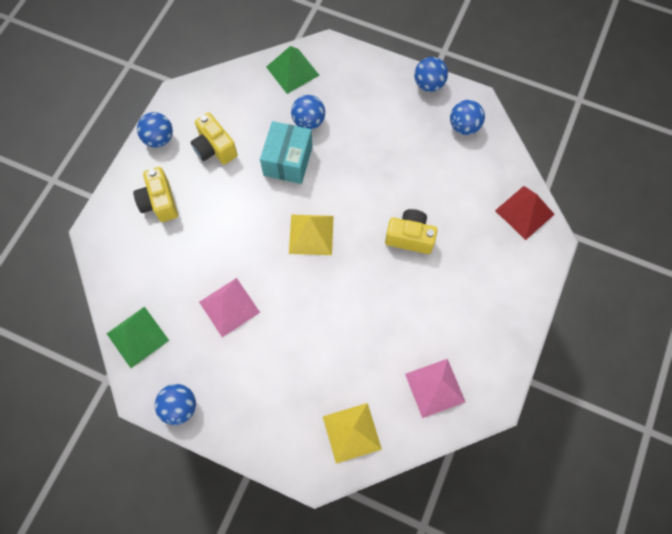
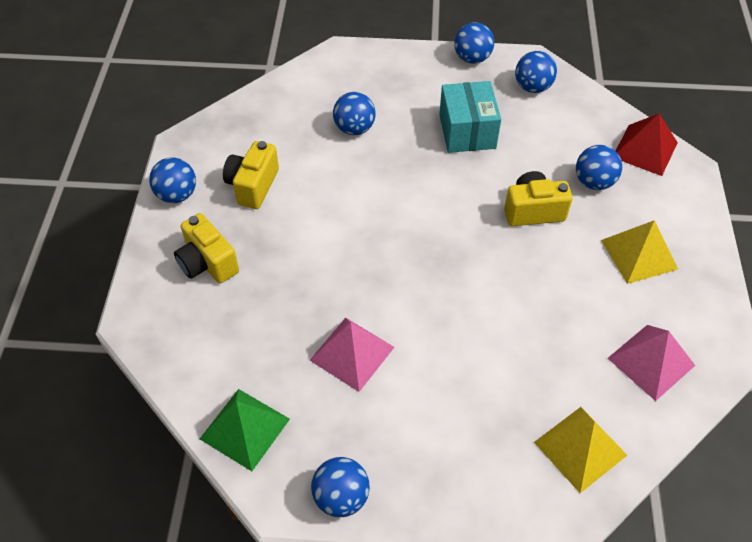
camera: 20 degrees left, 15 degrees down
yellow camera [191,112,238,165] -> yellow camera turned 75 degrees clockwise [223,141,279,209]
turquoise box [260,121,313,184] -> turquoise box moved to [439,81,501,153]
green pyramid [266,46,319,94] -> none
yellow pyramid [289,214,334,255] -> yellow pyramid moved to [601,220,678,284]
none -> blue ball [576,145,622,190]

